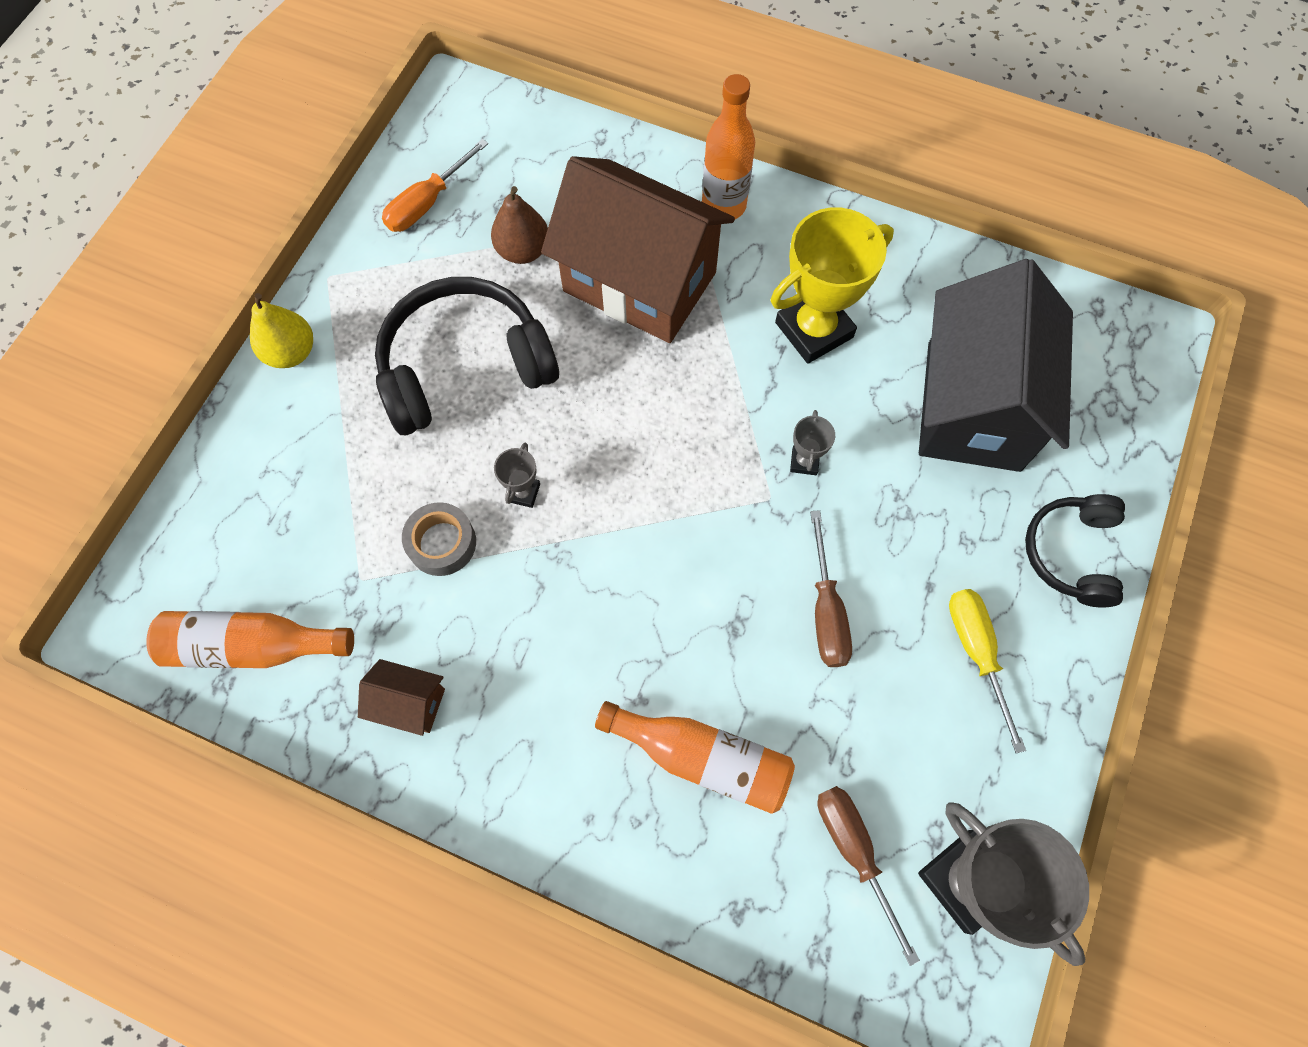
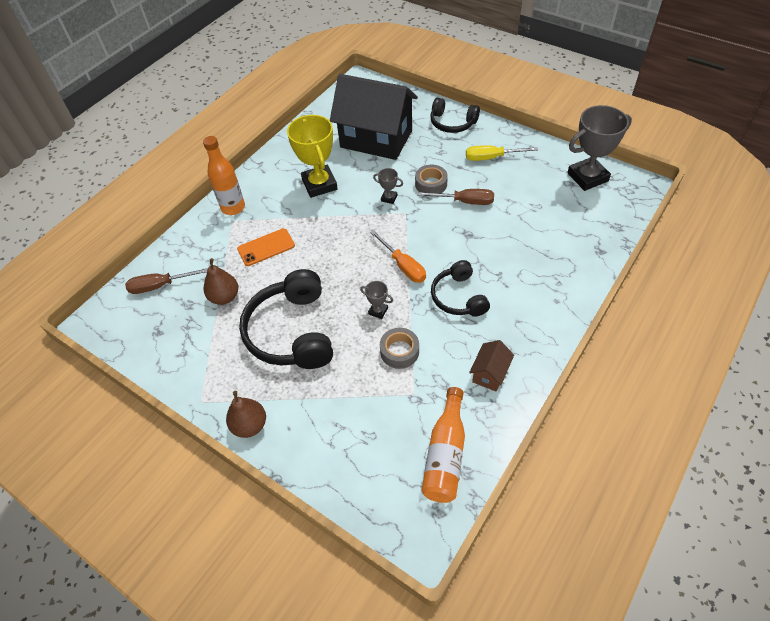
camera: 75 degrees left, 15 degrees down
yellow pear [250,293,313,368] -> brown pear [226,391,266,438]
orange screwdriver [382,139,488,232] -> orange screwdriver moved to [371,231,426,283]
brown house [541,156,735,343] -> orange phone [237,228,295,266]
orange bottle [595,701,795,814] -> none
brown screwdriver [817,786,920,966] -> brown screwdriver moved to [125,268,208,294]
none -> grey tape [415,165,448,193]
none -> black headphones [431,260,490,317]

